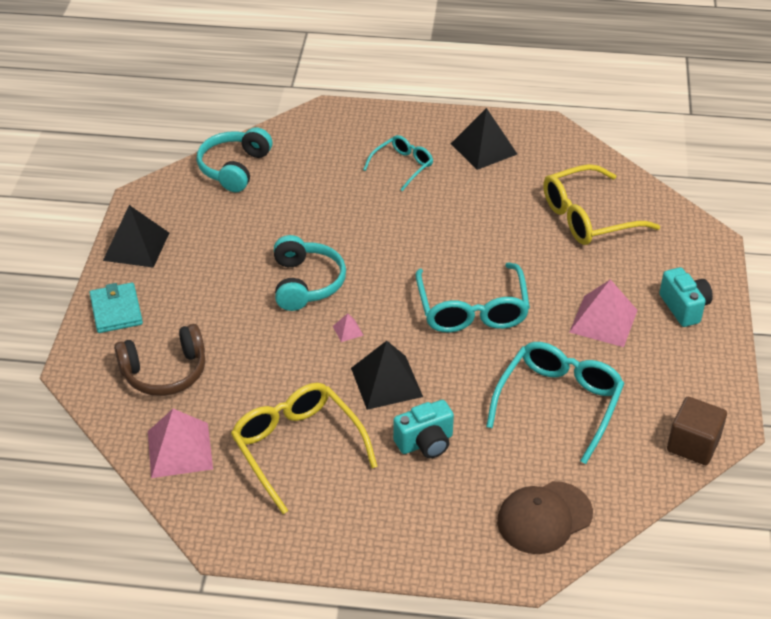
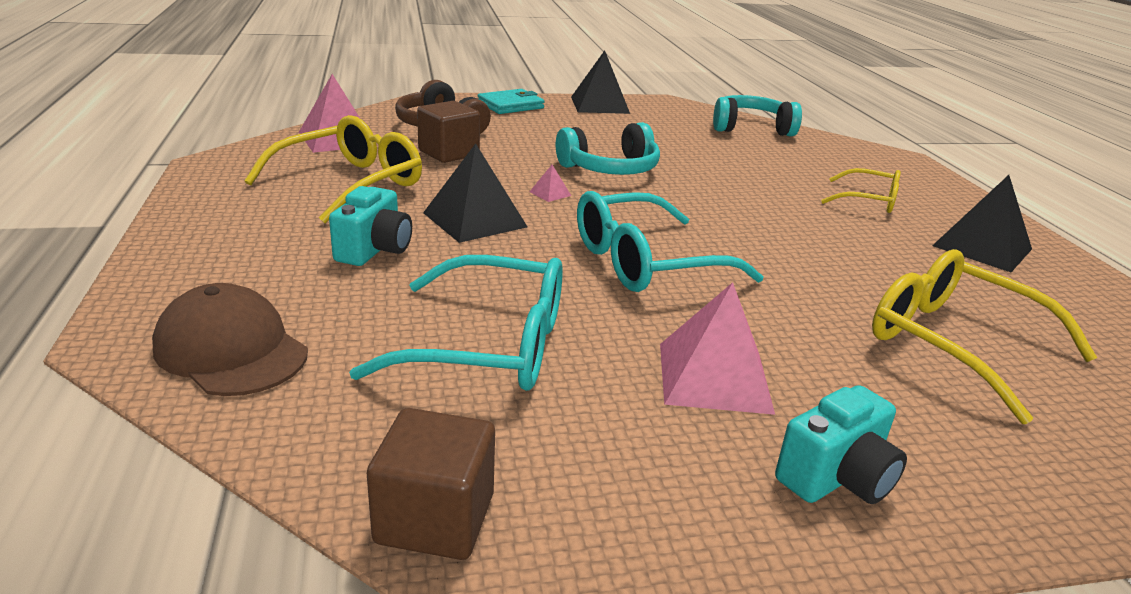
camera: 70 degrees right, 15 degrees down
turquoise glasses [363,135,433,191] -> yellow glasses [821,168,901,213]
turquoise camera [393,400,454,458] -> turquoise camera turned 120 degrees counterclockwise [329,186,412,266]
none -> brown cube [417,101,480,163]

